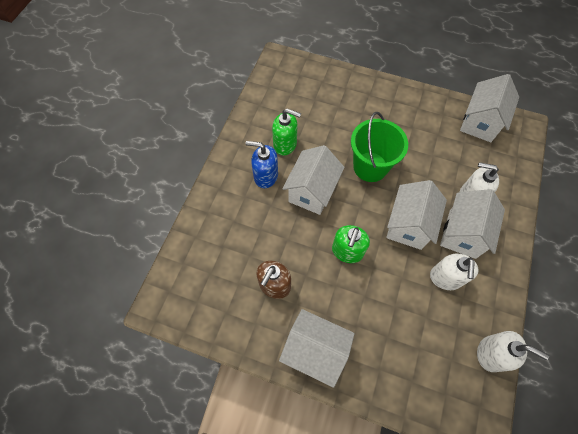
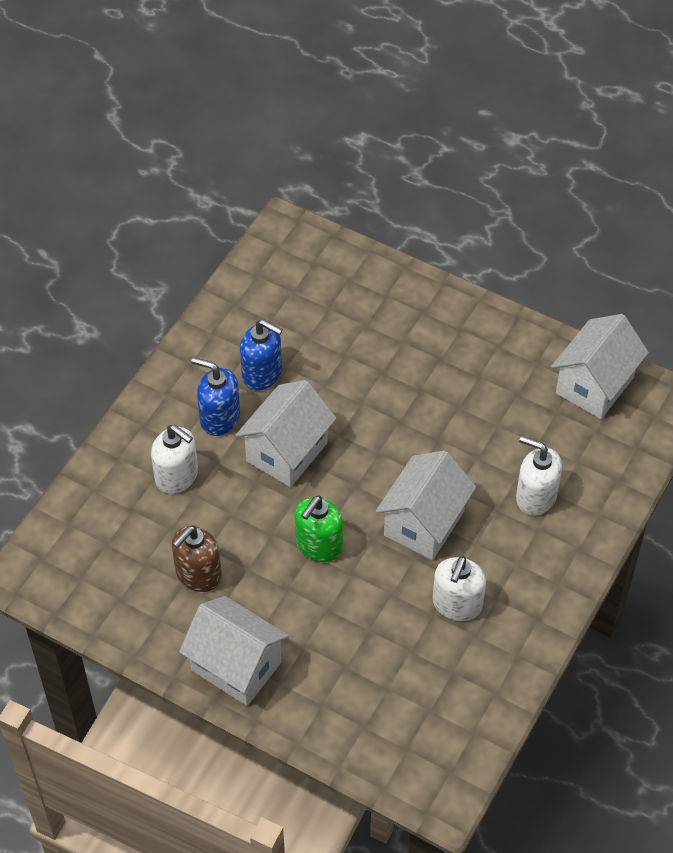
camera: 10 degrees right, 10 degrees down
green soap dispenser [272,109,301,156] -> blue soap dispenser [240,319,283,391]
green bucket [351,112,408,182] -> none
white house [440,189,505,259] -> none
white soap dispenser [477,331,549,372] -> white soap dispenser moved to [151,425,198,494]

